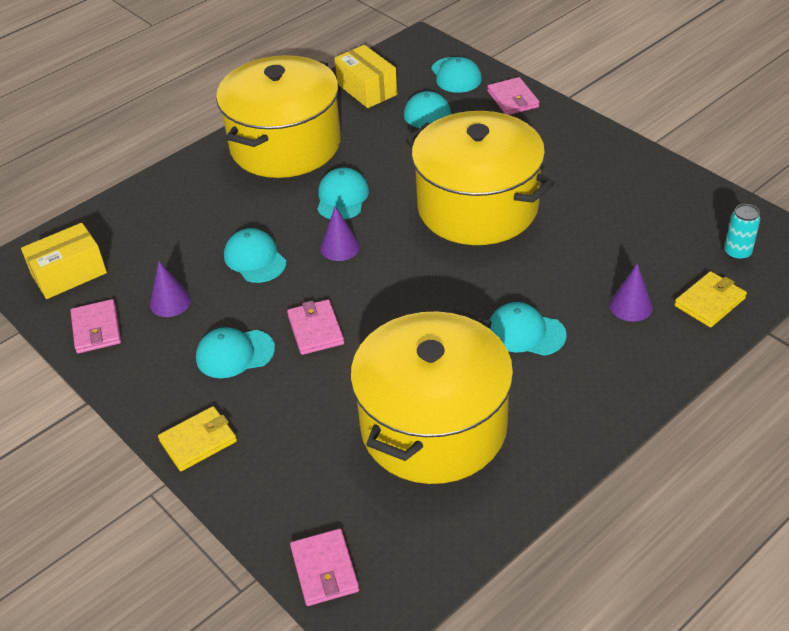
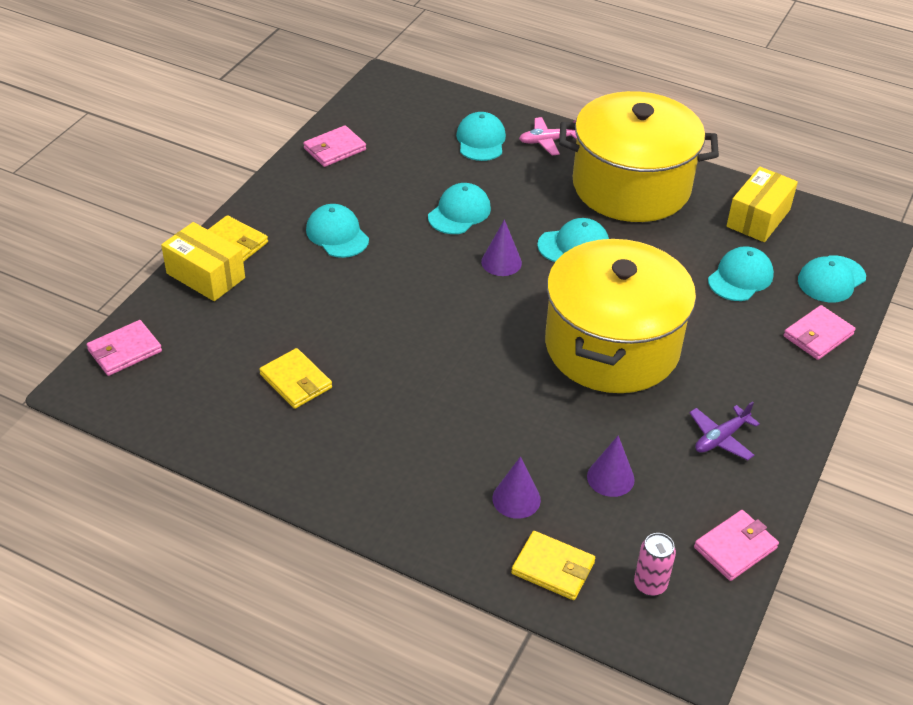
camera: 65 degrees right, 0 degrees up
yellow box [21,223,107,299] -> yellow box moved to [161,222,245,301]
purple cone [150,261,191,317] -> purple cone moved to [587,436,635,497]
pink wallet [287,299,344,355] -> pink wallet moved to [694,510,779,581]
yellow pot [350,309,514,484] -> yellow wallet [259,348,332,409]
turquoise cap [489,302,567,356] -> turquoise cap moved to [456,112,506,161]
turquoise can [724,204,760,260] -> pink can [634,533,676,596]
none -> pink plane [519,117,577,156]
none -> purple plane [690,401,760,460]

